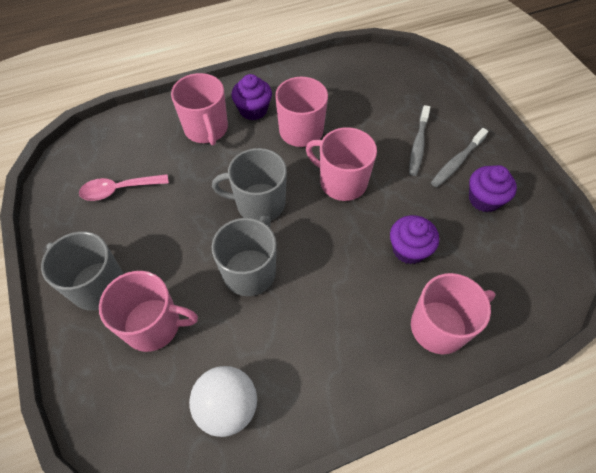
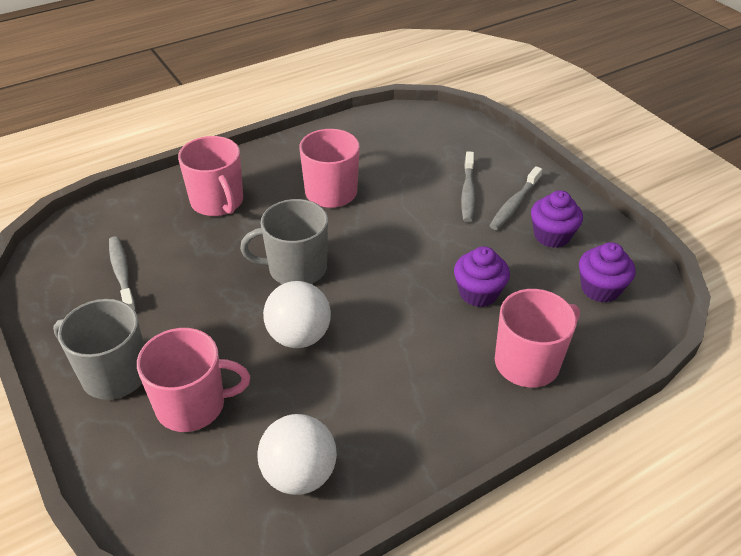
camera: 10 degrees left, 15 degrees down
pink spoon [79,174,169,201] -> grey toothbrush [109,236,136,312]
grey mug [212,215,276,296] -> white ball [263,281,331,348]
purple cupcake [231,74,272,120] -> purple cupcake moved to [579,242,636,303]
pink mug [306,127,377,201] -> none

